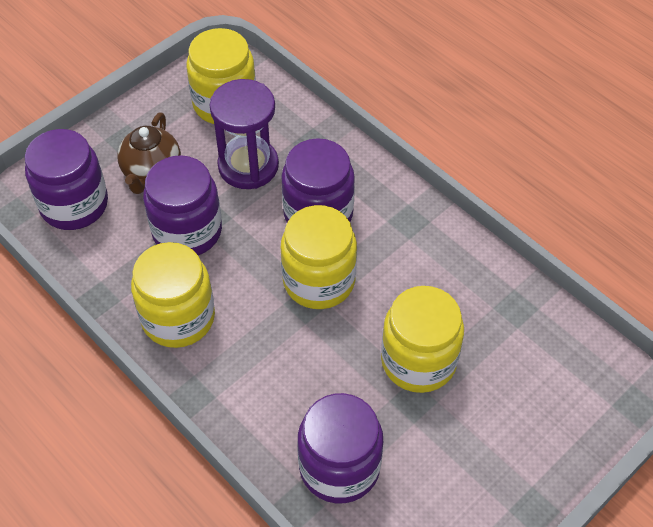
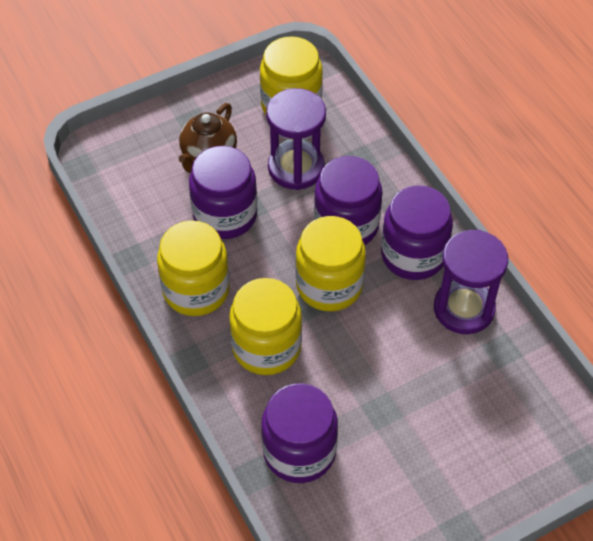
camera: 15 degrees right, 0 degrees up
purple jar [25,129,108,230] -> purple jar moved to [381,185,453,280]
yellow jar [381,286,464,393] -> yellow jar moved to [229,278,302,375]
none -> purple hourglass [434,230,508,334]

